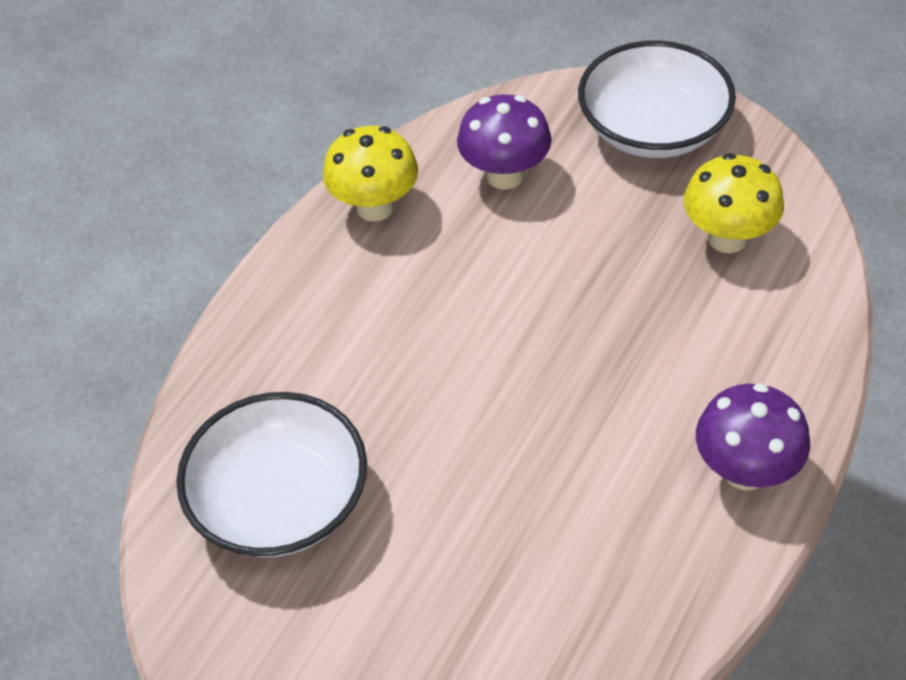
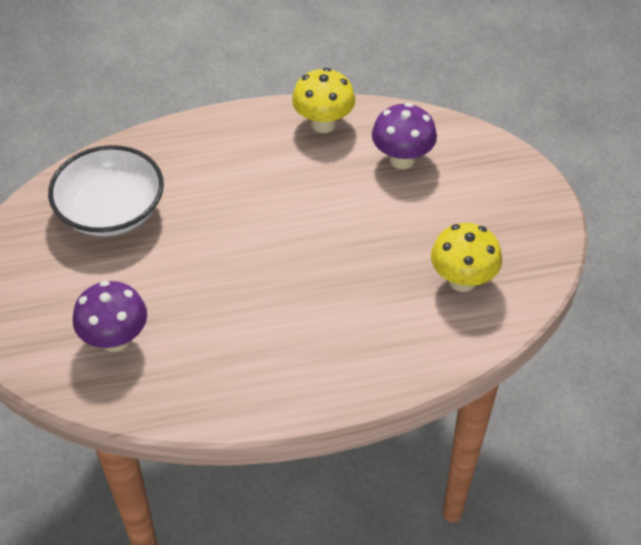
camera: 45 degrees right, 0 degrees up
white bowl [578,40,736,158] -> none
purple mushroom [696,383,810,490] -> purple mushroom moved to [73,281,147,352]

